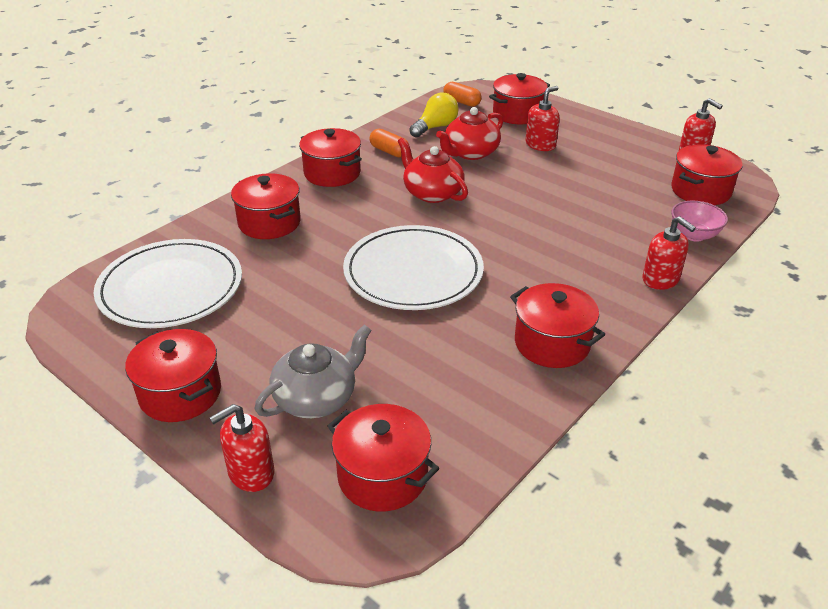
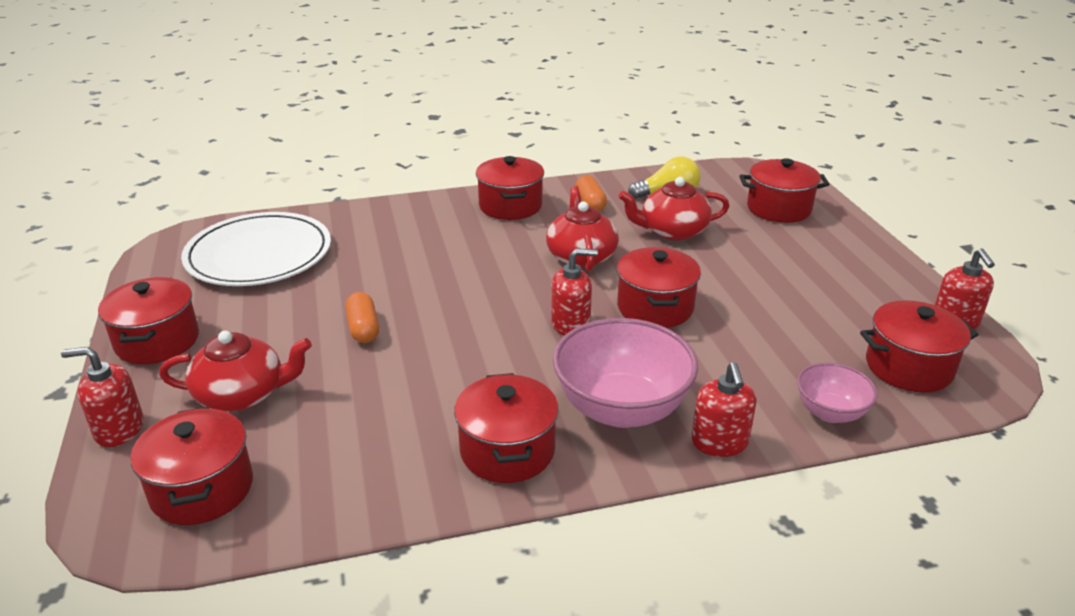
camera: 35 degrees right, 5 degrees down
red pot [231,173,301,239] -> red pot moved to [617,247,701,328]
grey teapot [254,324,371,418] -> red teapot [159,331,312,411]
white plate [343,225,484,310] -> none
orange capsule [443,82,482,107] -> orange capsule moved to [345,292,379,343]
red soap dispenser [526,86,560,151] -> red soap dispenser moved to [551,248,598,336]
none -> pink bowl [553,318,698,428]

